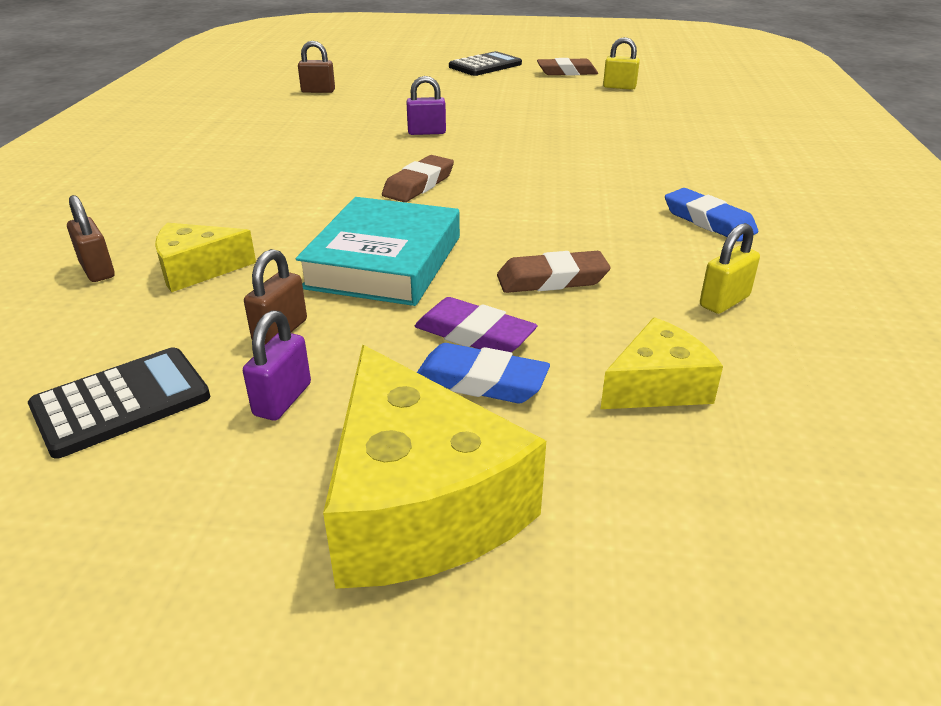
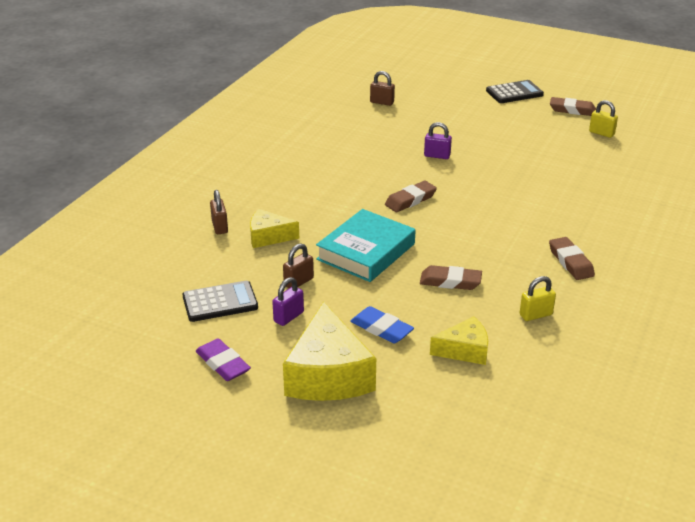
camera: 20 degrees right, 0 degrees up
purple eraser [415,297,538,352] -> purple eraser moved to [196,338,251,381]
blue eraser [665,188,758,242] -> brown eraser [549,237,595,280]

